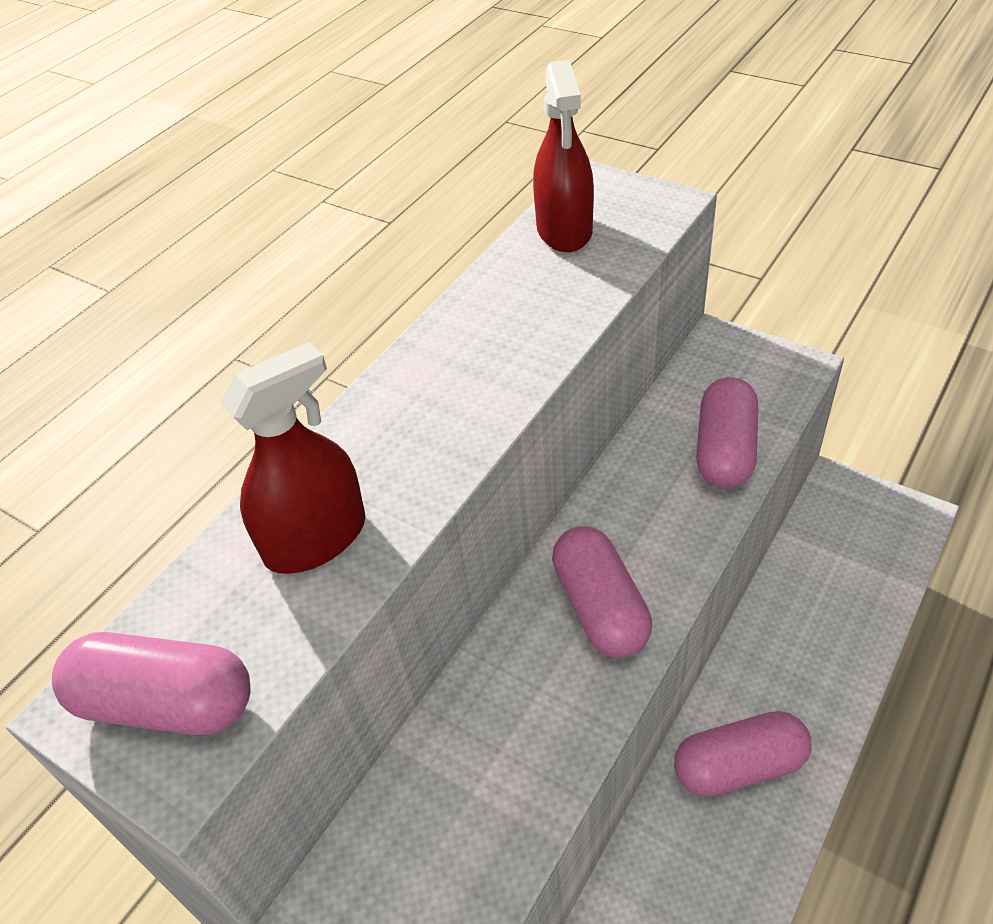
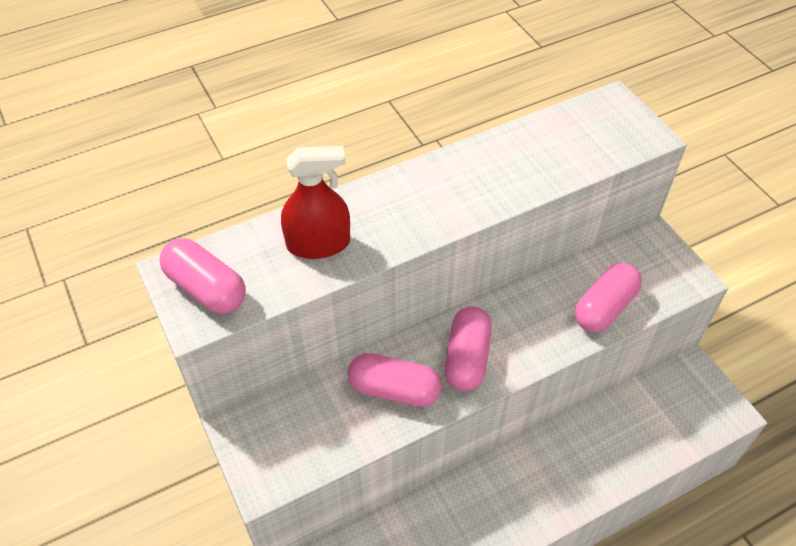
camera: 25 degrees right, 5 degrees up
red spray bottle [533,60,594,252] -> none
pink capsule [674,711,812,797] -> pink capsule moved to [348,353,442,407]

